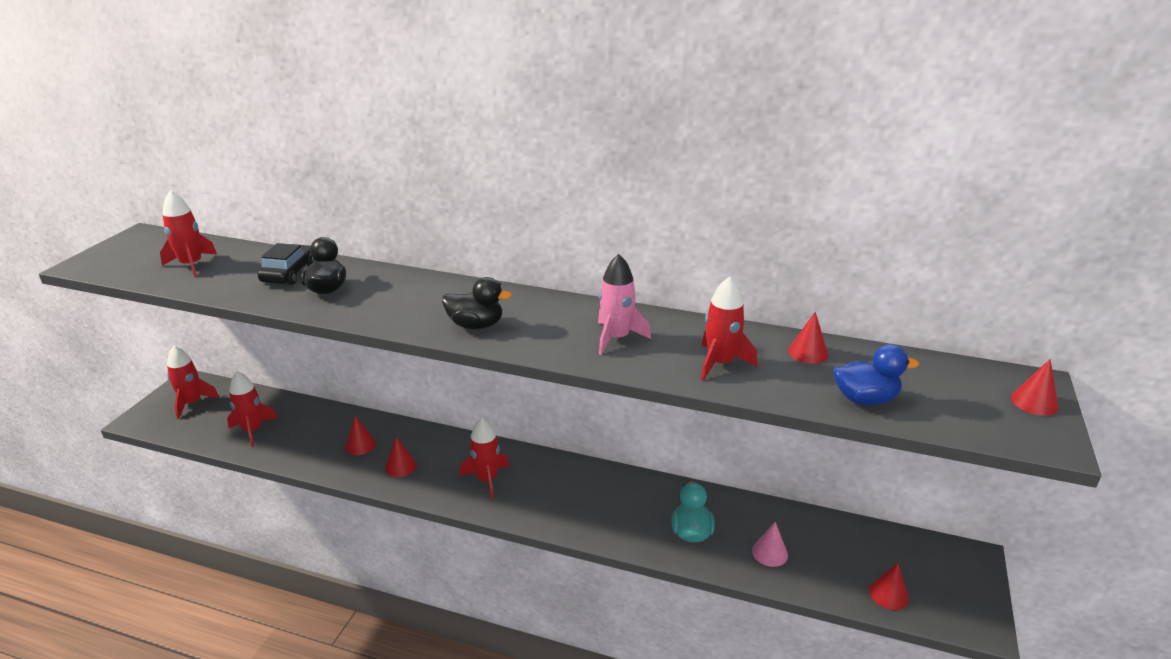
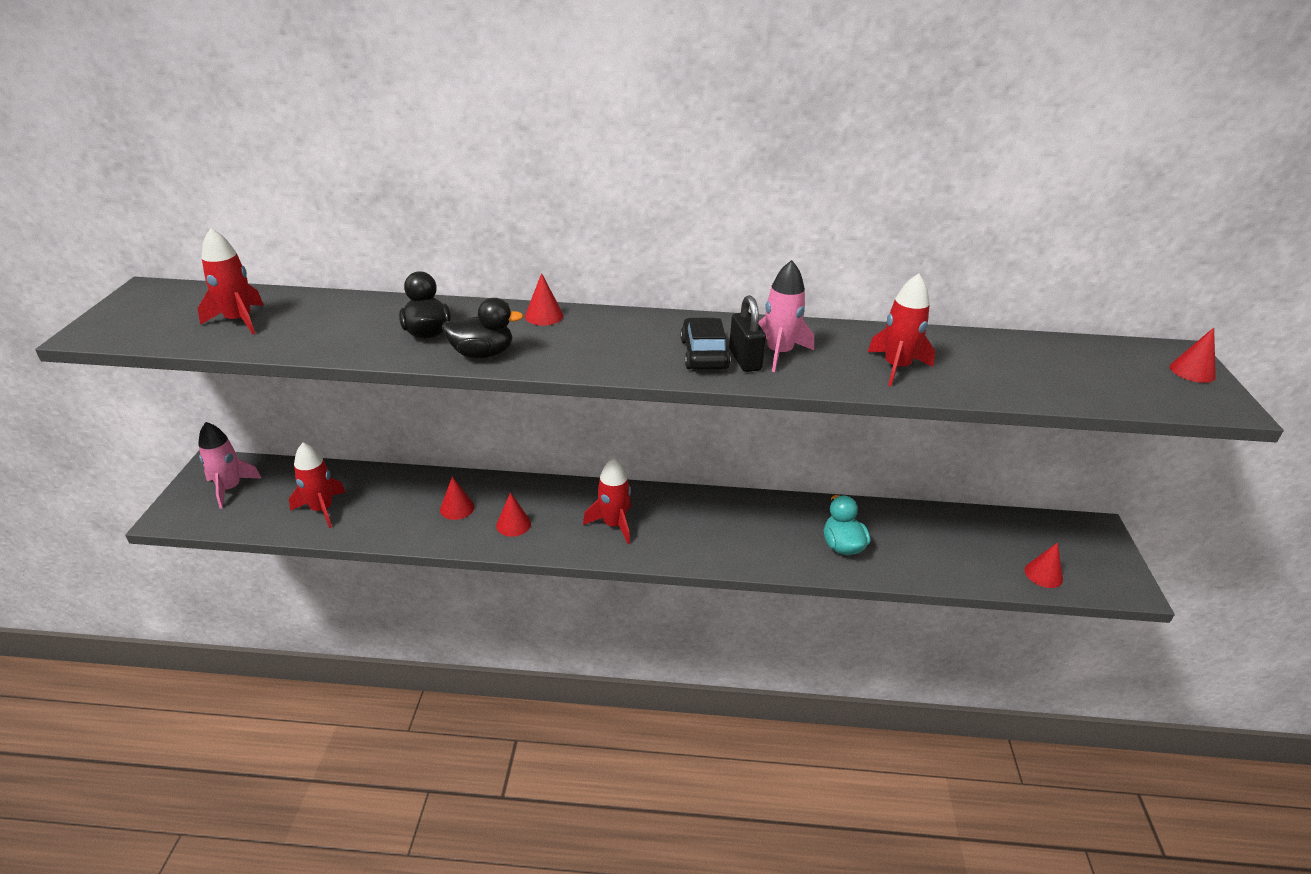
camera: 15 degrees left, 5 degrees up
red rocket [167,345,219,419] -> pink rocket [198,422,261,509]
black car [257,243,315,285] -> black car moved to [680,318,731,369]
black duck [442,277,512,329] -> black duck moved to [442,298,523,358]
pink cone [752,522,788,567] -> none
red cone [788,312,828,364] -> red cone moved to [525,273,564,326]
blue duck [833,344,919,405] -> none
none -> black padlock [729,295,766,372]

